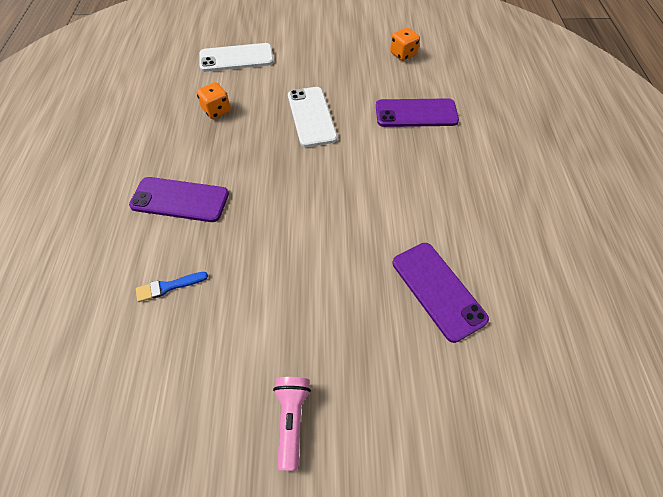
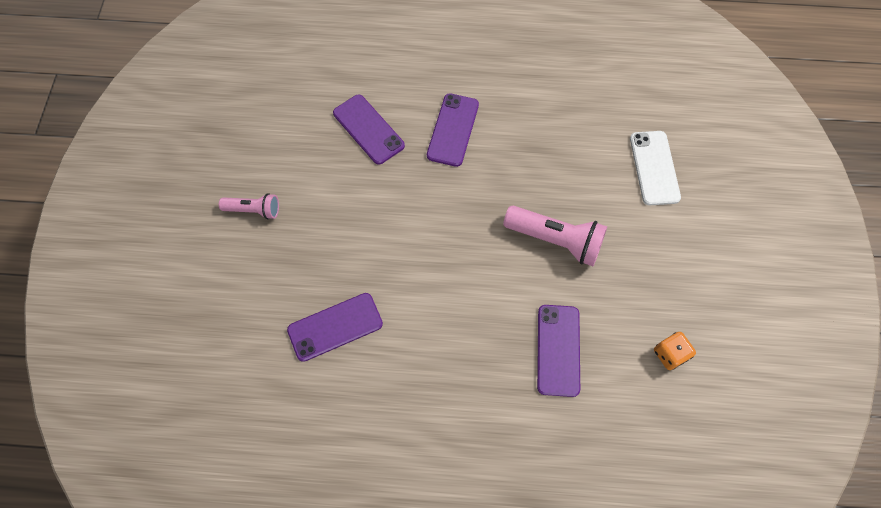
camera: 95 degrees right, 10 degrees up
blue brush [136,272,208,302] -> purple phone [333,95,405,165]
orange dice [197,82,231,119] -> none
white phone [288,87,337,147] -> pink flashlight [503,206,607,266]

